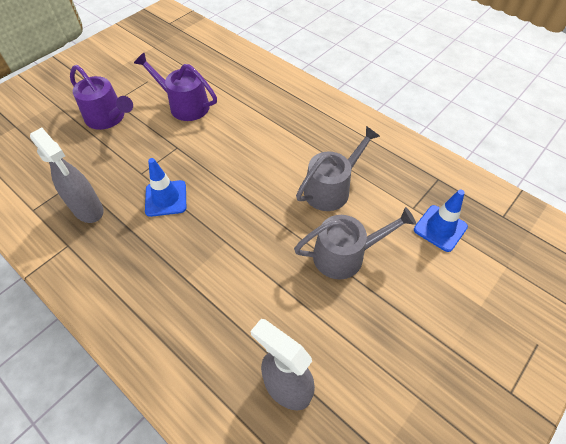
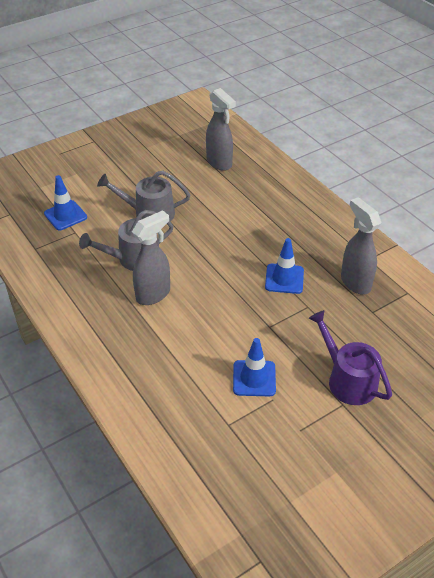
camera: 165 degrees left, 10 degrees down
purple watering can [134,52,217,121] -> blue traffic cone [233,338,276,396]
none -> grey spray bottle [132,210,170,305]

